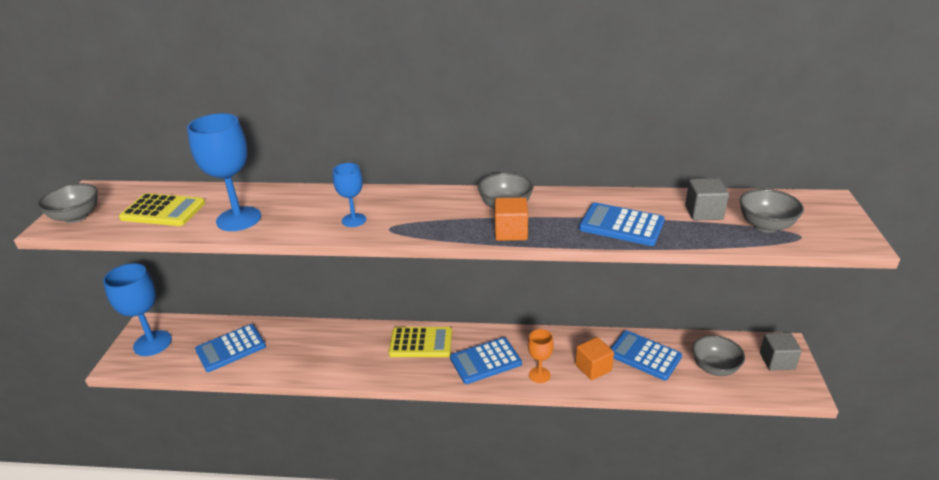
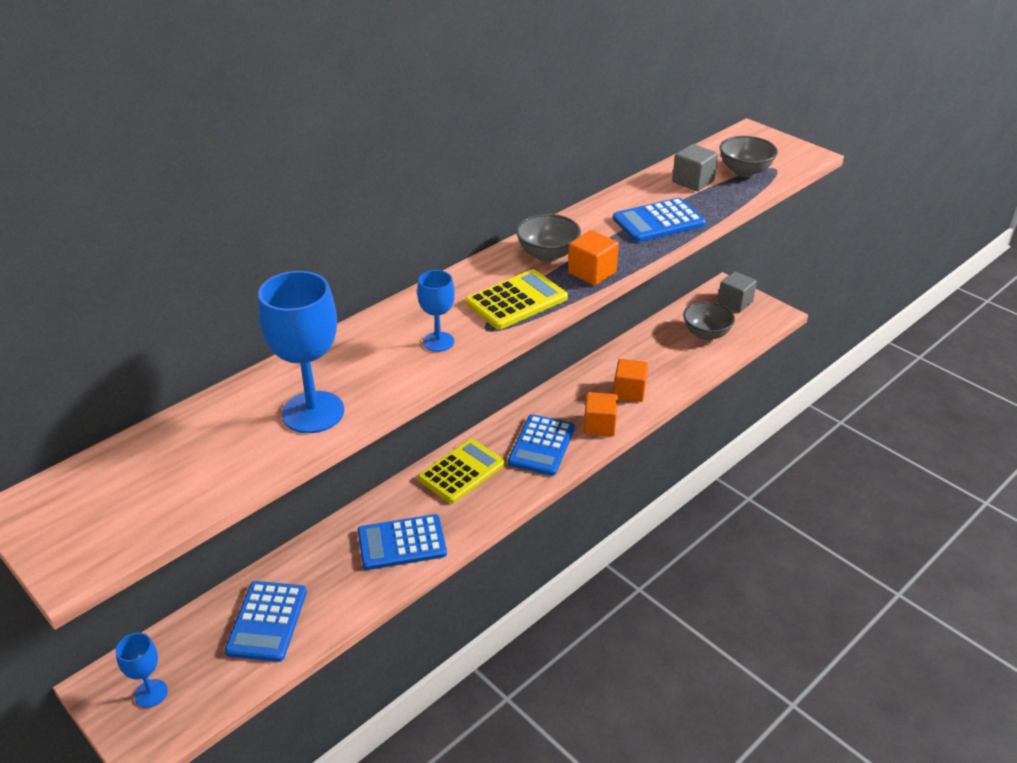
camera: 50 degrees left, 5 degrees up
grey bowl [37,183,98,223] -> none
blue goblet [103,263,172,356] -> blue goblet [116,633,168,708], size x0.55
yellow calculator [119,193,205,226] -> yellow calculator moved to [465,269,568,329]
orange goblet [528,329,554,383] -> orange cube [584,392,618,436]
blue calculator [611,330,682,381] -> blue calculator moved to [358,514,447,570]

